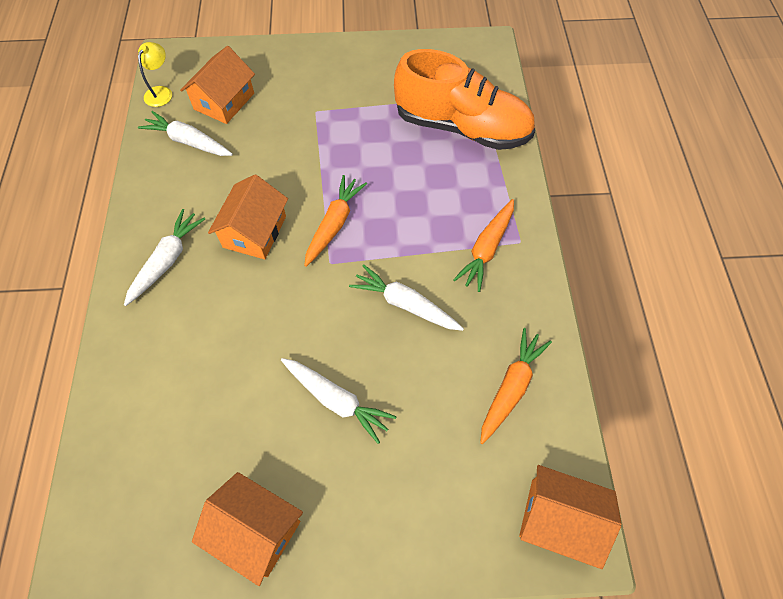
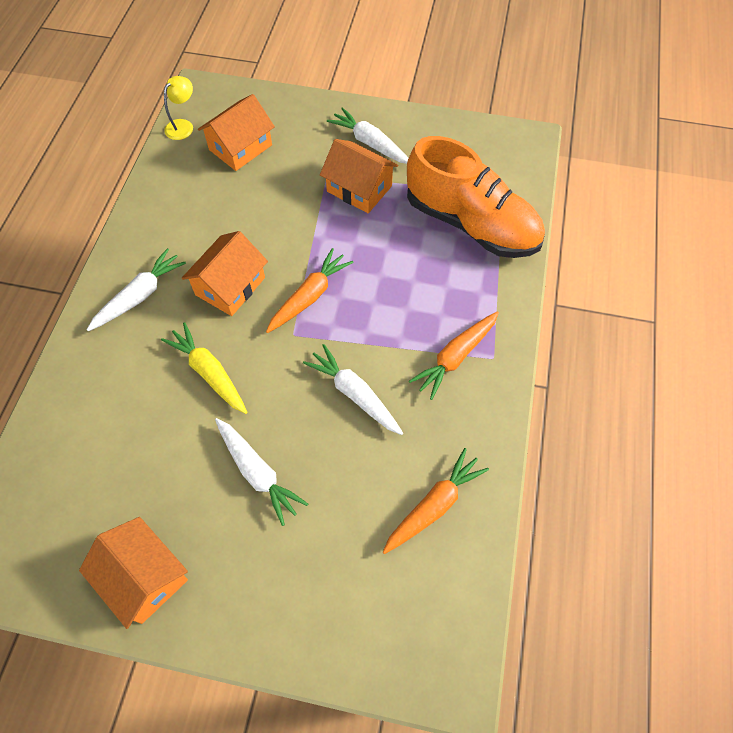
camera: 15 degrees right, 0 degrees up
white carrot [138,111,233,156] -> white carrot moved to [327,107,408,164]
orange house [519,465,622,569] -> orange house moved to [320,139,398,213]
none -> yellow carrot [161,322,248,414]

